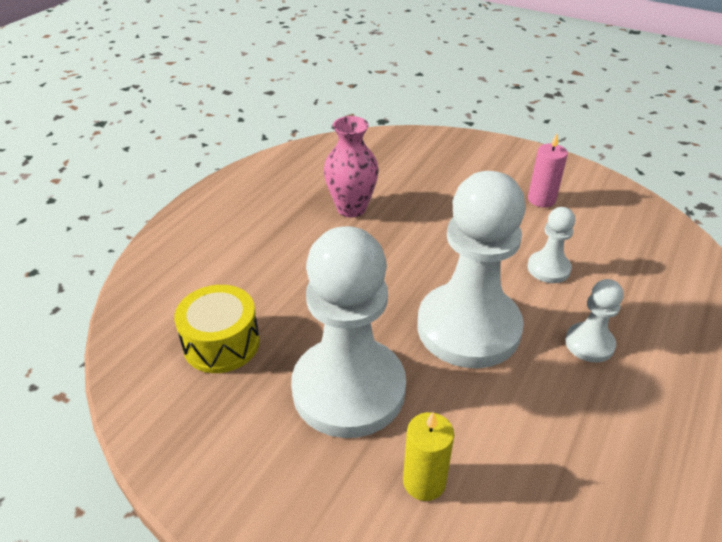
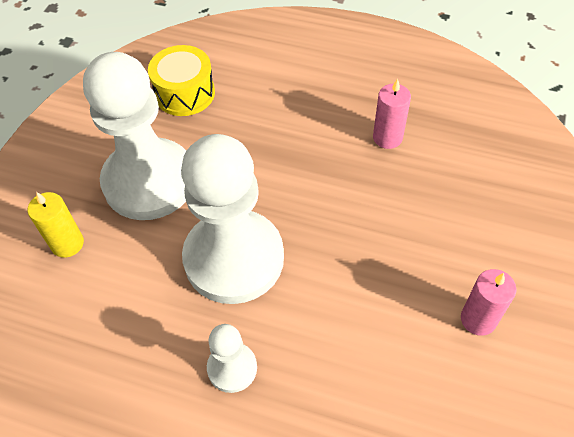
camera: 80 degrees right, 15 degrees up
pink vase [324,116,379,217] -> pink candle [373,79,411,149]
white pawn [527,207,575,283] -> none

